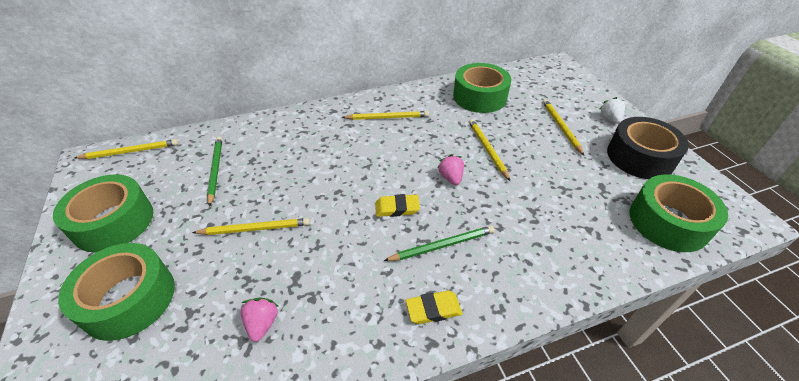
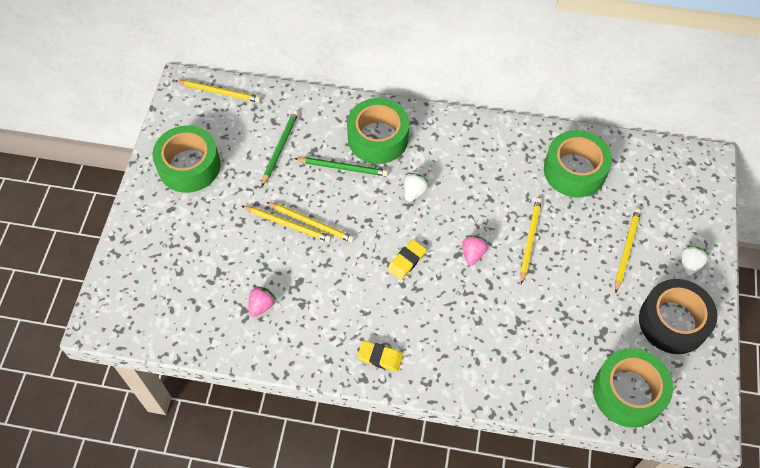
camera: 30 degrees right, 15 degrees up
green tape [58,243,175,341] -> green tape moved to [347,98,409,164]
yellow pencil [342,111,429,120] -> yellow pencil moved to [266,202,354,243]
yellow eraser [375,194,420,217] -> yellow eraser turned 75 degrees counterclockwise [387,240,426,280]
green pencil [384,226,495,261] -> green pencil moved to [294,157,388,176]
none -> white strawberry [404,173,429,202]

